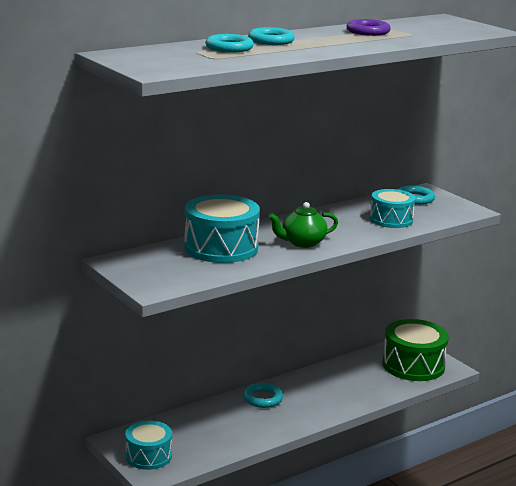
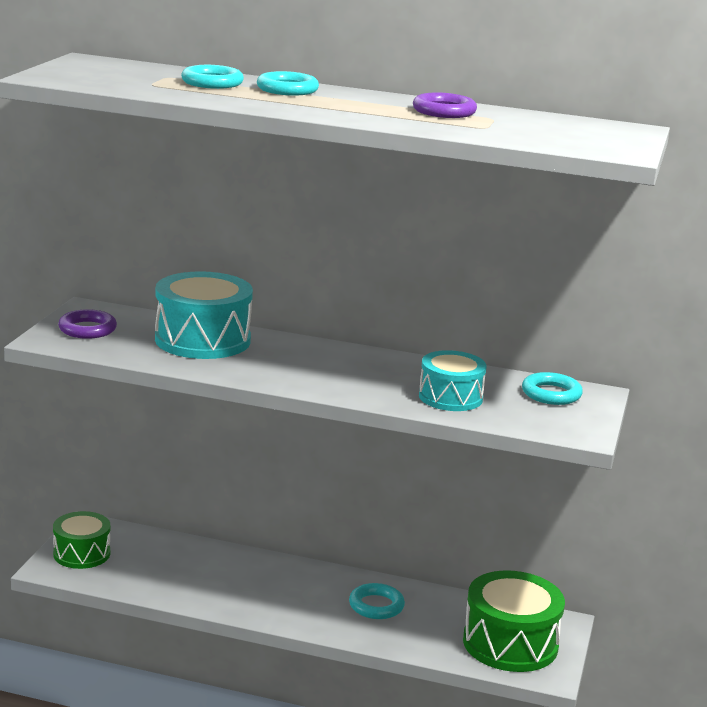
camera: 50 degrees right, 0 degrees up
turquoise drum [125,421,172,470] -> green drum [53,511,110,569]
turquoise ring [243,383,283,408] -> turquoise ring moved to [349,583,405,619]
green teapot [268,202,338,248] -> none
none -> purple ring [58,309,117,339]

